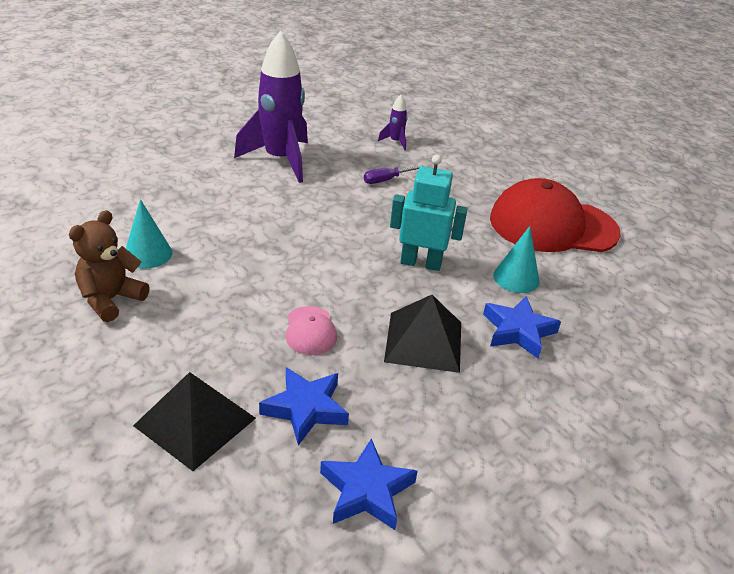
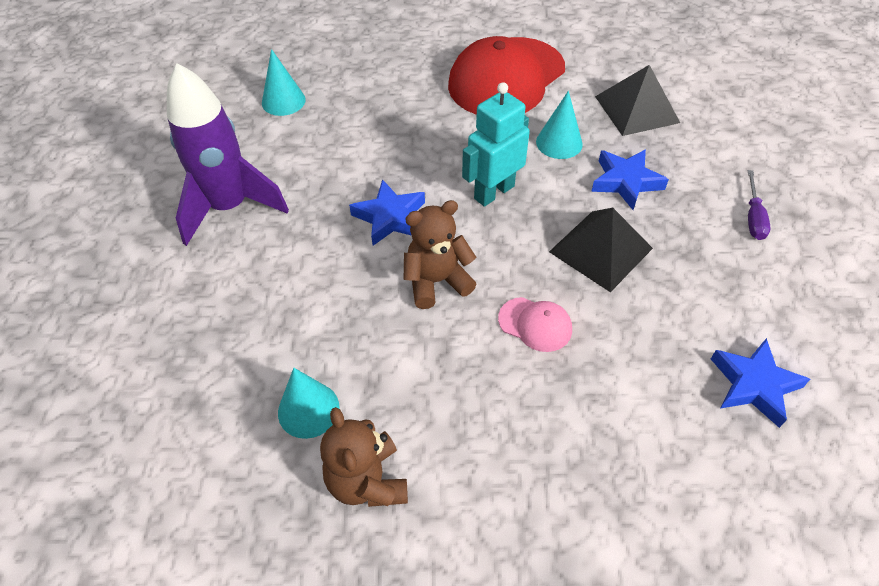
camera: 50 degrees left, 15 degrees up
black pyramid [133,372,256,471] -> black pyramid moved to [595,65,680,136]
blue star [259,367,349,445] -> blue star moved to [349,179,425,246]
purple screwdriver [364,165,428,184] -> purple screwdriver moved to [748,170,771,240]
purple rocket [378,95,408,150] -> turquoise cone [262,49,306,116]
none -> brown teddy bear [404,200,477,309]

